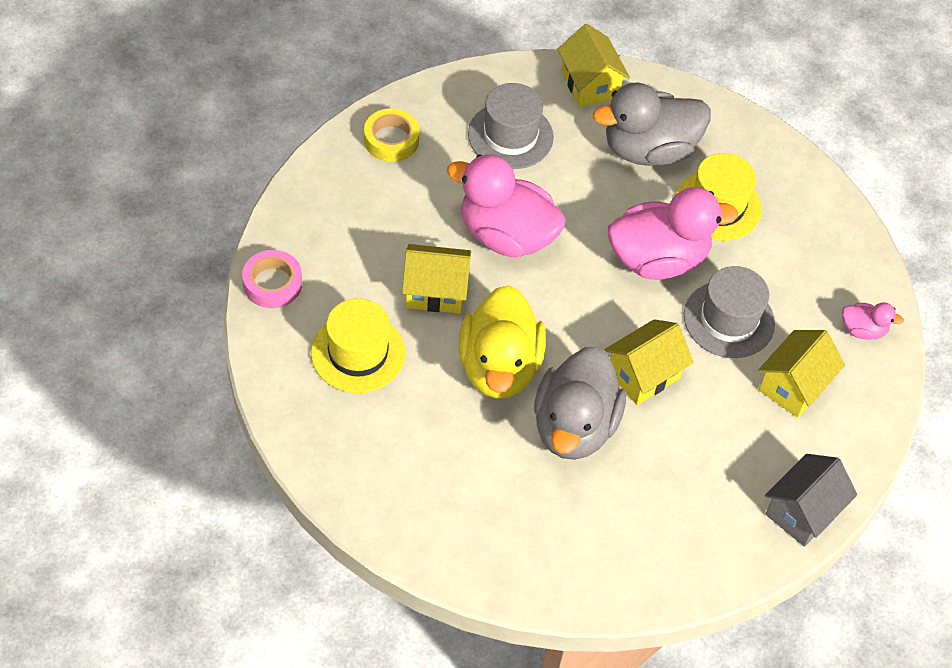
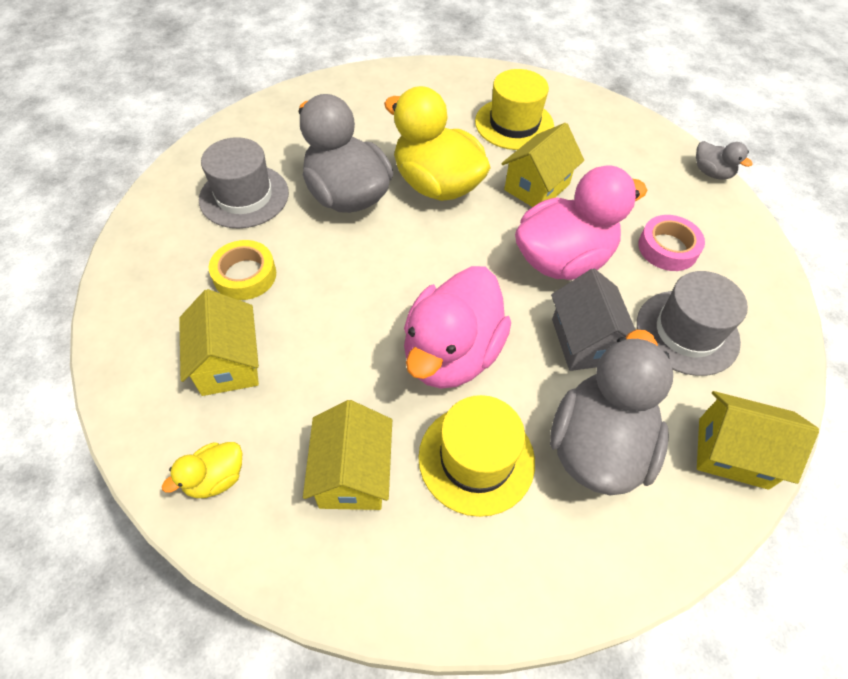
camera: 130 degrees right, 0 degrees up
pink tape [242,250,302,308] -> pink tape moved to [638,215,705,271]
yellow tape [364,108,420,162] -> yellow tape moved to [209,240,276,300]
yellow house [604,319,693,405] -> yellow house moved to [303,400,392,510]
grey hat [684,266,775,358] -> grey hat moved to [199,137,289,228]
grey house [765,454,857,547] -> grey house moved to [551,268,635,371]
pink duck [842,302,904,340] -> yellow duck [162,442,242,498]
none -> grey duck [696,141,753,180]

